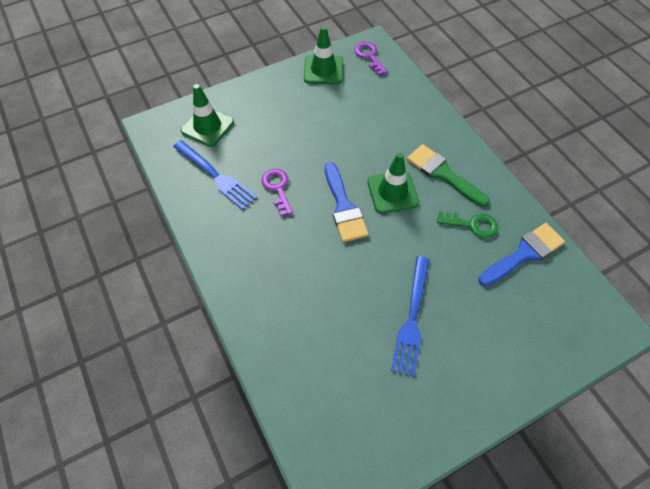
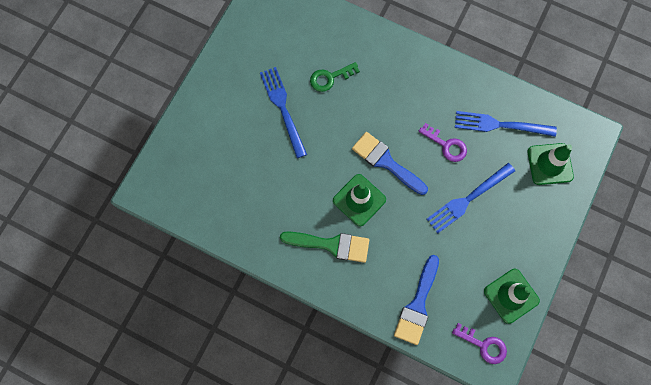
camera: 145 degrees right, 15 degrees up
green key [437,211,498,238] -> green key moved to [310,62,360,92]
blue brush [479,223,565,286] -> blue brush moved to [394,255,439,345]
none -> blue fork [427,163,515,233]

